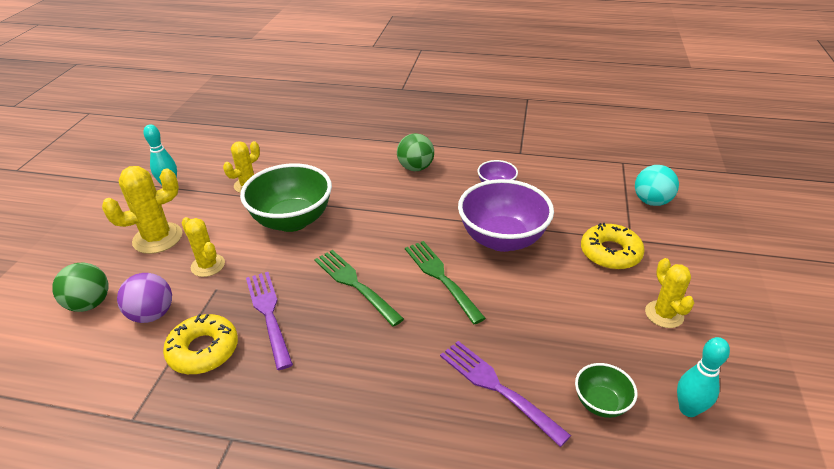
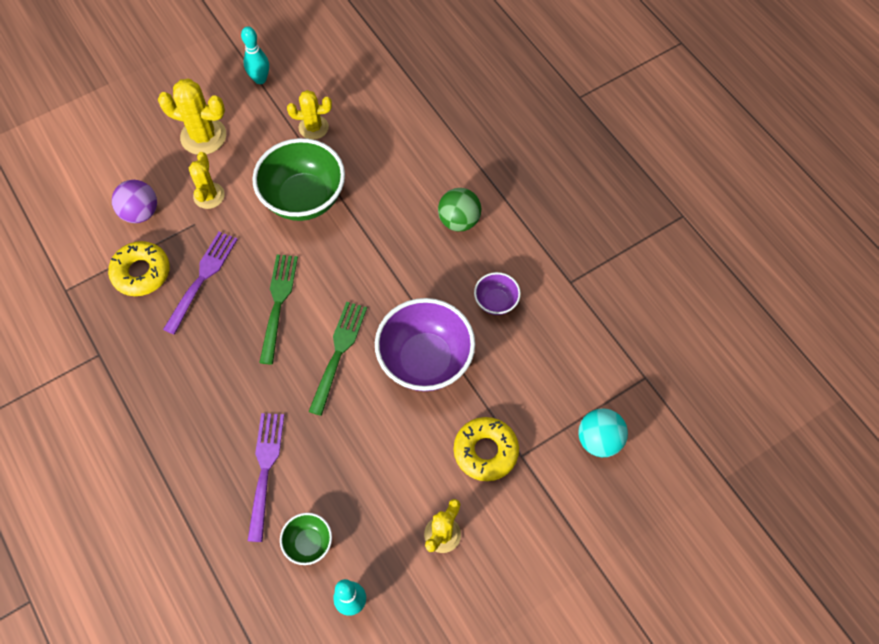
camera: 45 degrees right, 25 degrees up
green ball [52,263,109,312] -> none

